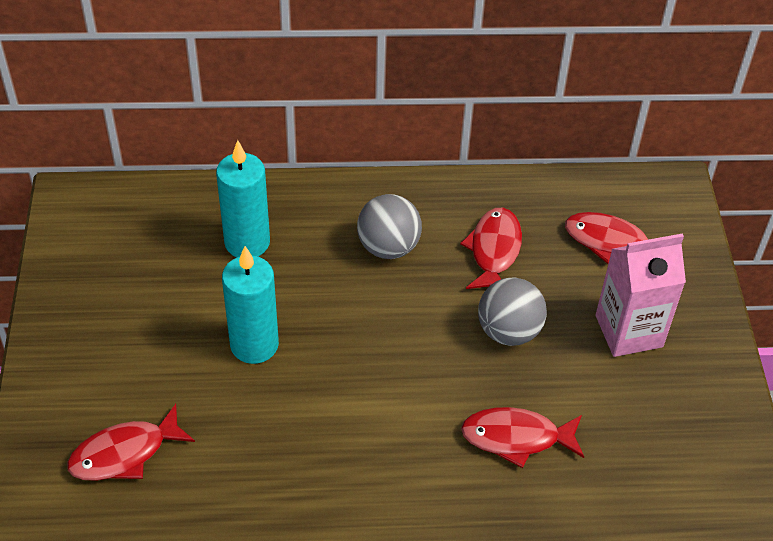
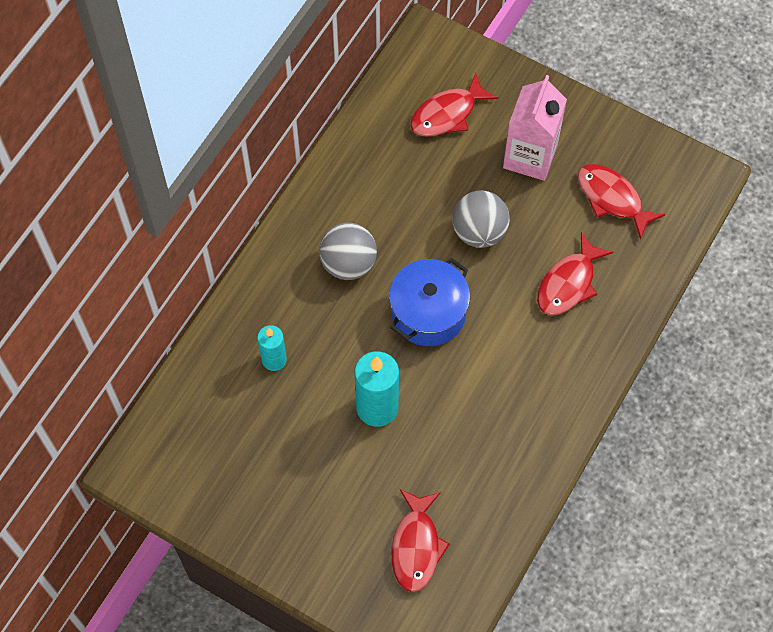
camera: 55 degrees left, 15 degrees up
turquoise candle [216,140,270,257] -> turquoise candle [257,325,287,371], size x0.61
red fish [460,208,522,289] -> red fish moved to [578,164,666,240]
none -> blue pot [389,258,470,346]

